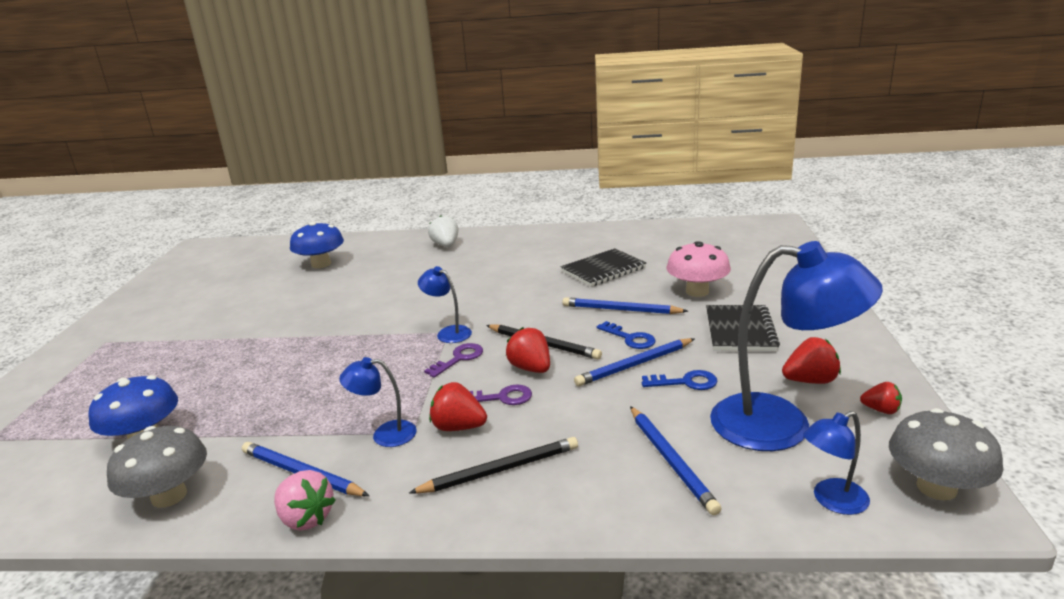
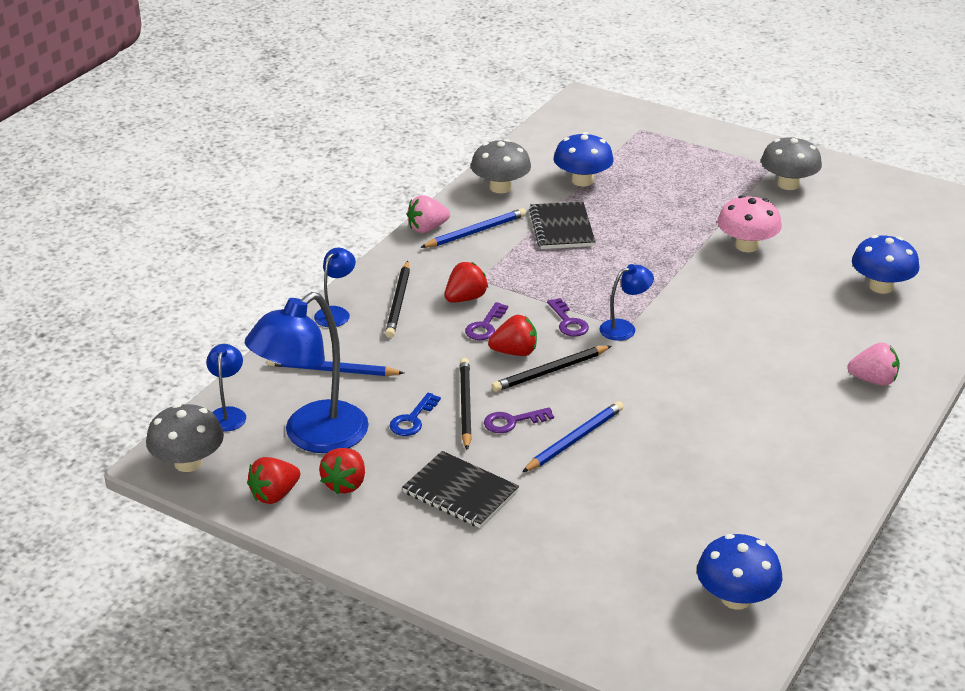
camera: 115 degrees right, 10 degrees up
blue lamp [339,357,417,447] -> blue lamp moved to [314,248,356,327]
white strawberry [428,215,459,247] -> pink strawberry [847,342,900,386]
black notebook [561,248,646,287] -> black notebook moved to [529,201,595,249]
blue pencil [574,338,695,386] -> black pencil [460,358,472,450]
blue key [597,321,655,349] -> purple key [484,407,554,433]
pink mushroom [667,241,731,297] -> pink mushroom moved to [717,195,782,252]
red strawberry [860,382,902,414] -> red strawberry [247,457,300,504], size x1.59
none -> blue mushroom [697,534,782,610]
none -> grey mushroom [761,136,822,190]

